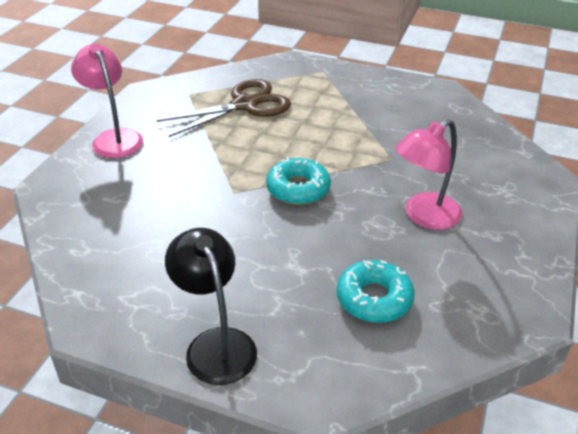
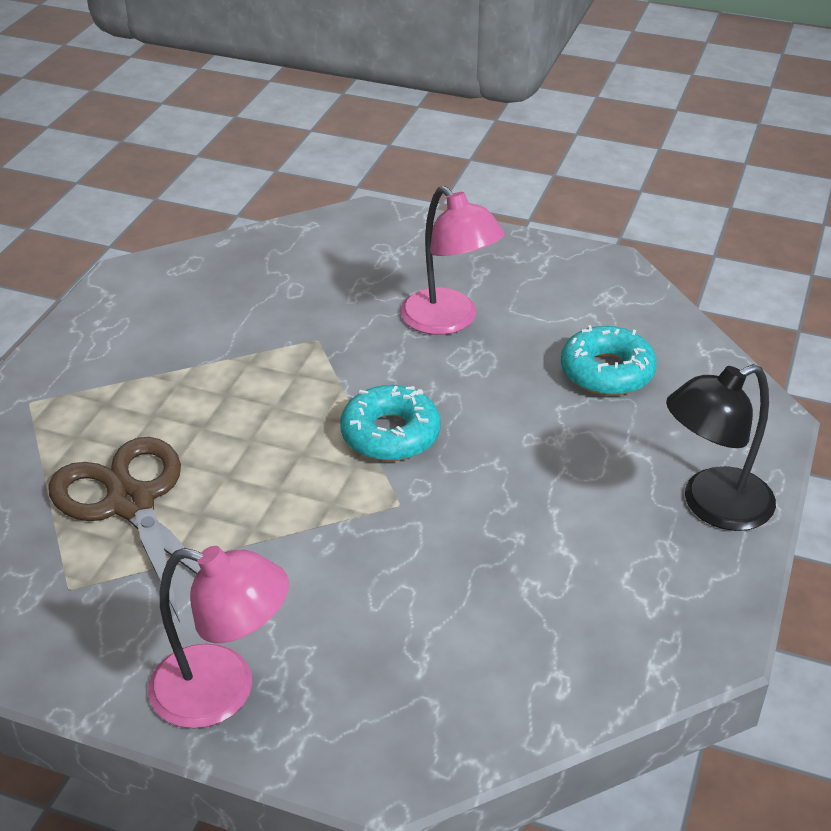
camera: 90 degrees left, 0 degrees up
pink lamp [71,44,143,158] -> pink lamp turned 135 degrees counterclockwise [148,546,289,729]

